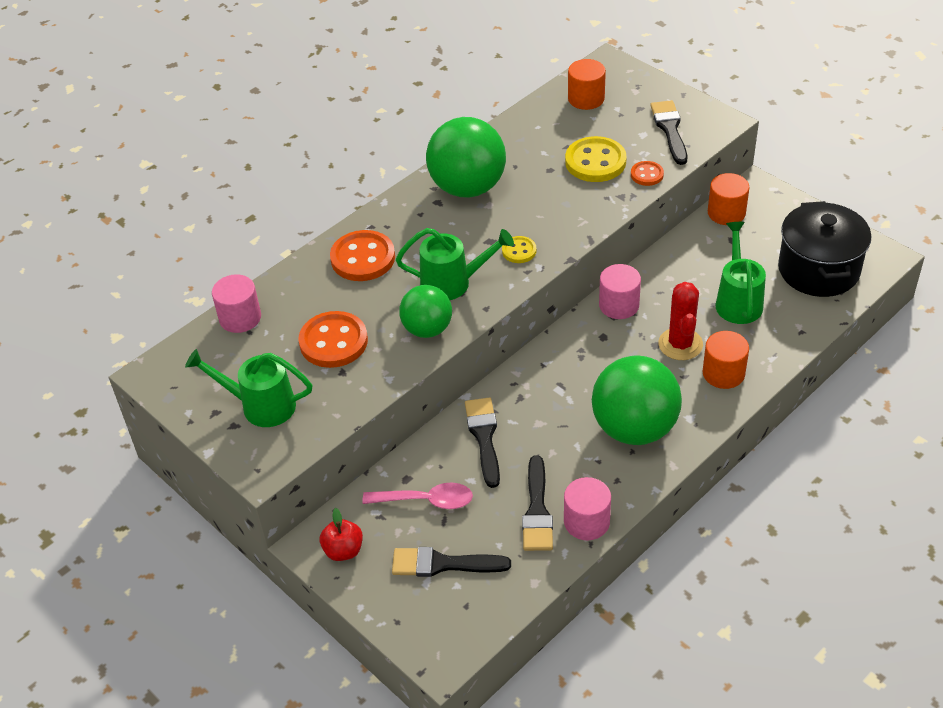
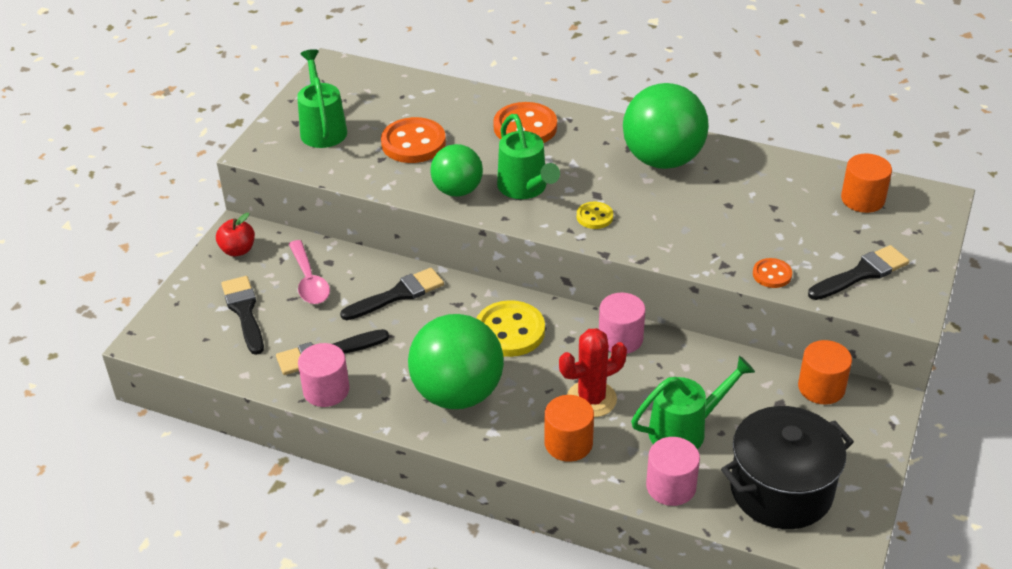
camera: 65 degrees right, 5 degrees down
pink cylinder [212,274,261,333] -> pink cylinder moved to [646,437,700,506]
yellow button [565,136,627,182] -> yellow button moved to [476,300,545,357]

